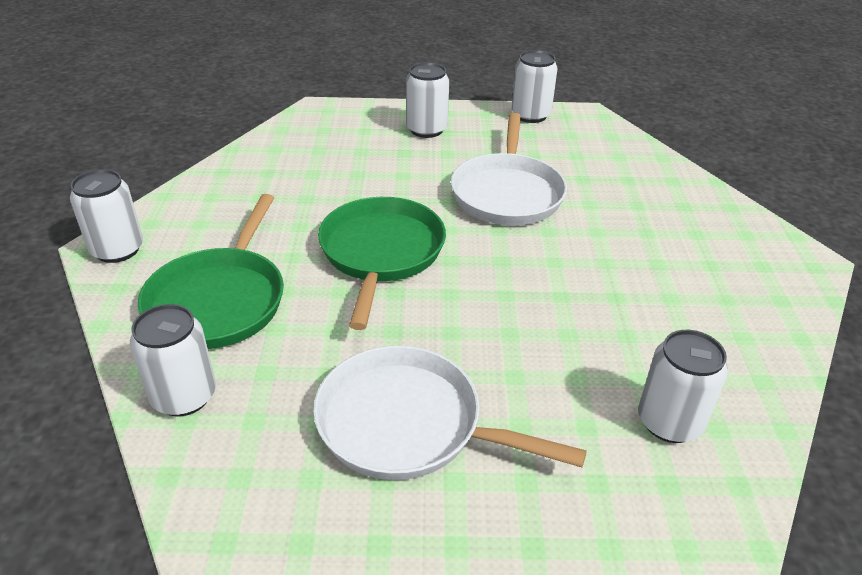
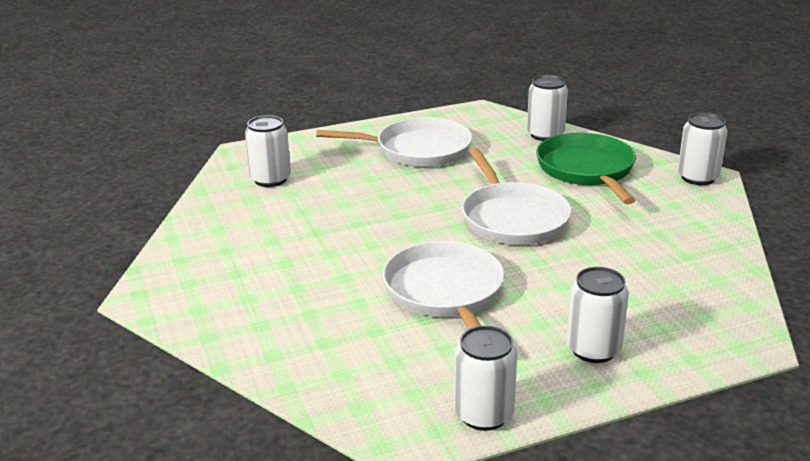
camera: 160 degrees right, 10 degrees down
green pan [318,197,446,330] -> white pan [462,148,571,245]

